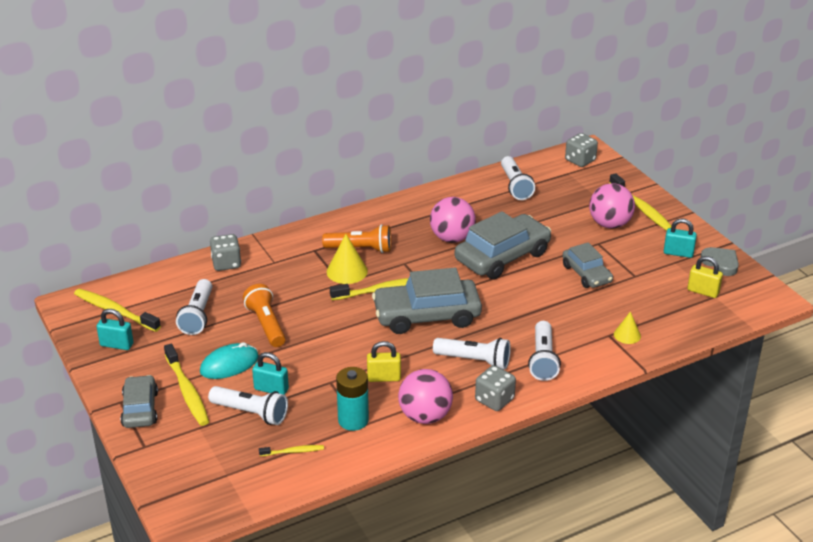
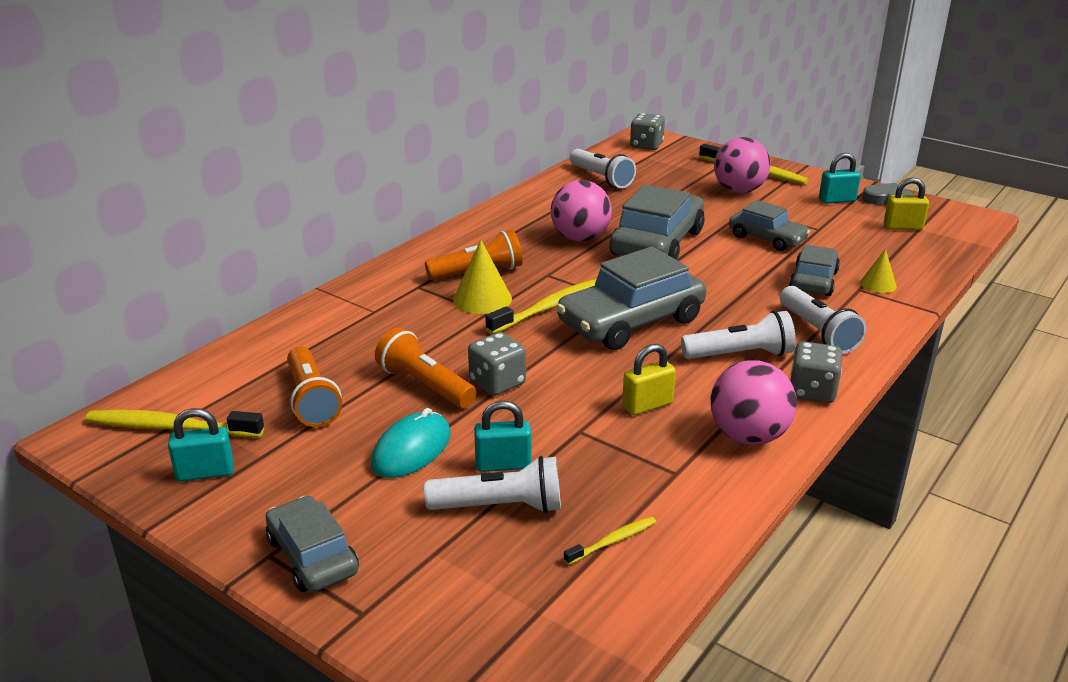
camera: 25 degrees left, 5 degrees down
yellow toothbrush [164,344,209,426] -> none
white flashlight [176,279,212,335] -> orange flashlight [287,346,342,427]
grey dice [210,234,241,271] -> grey dice moved to [468,332,526,396]
turquoise battery [336,367,369,431] -> none
none -> grey car [789,244,840,296]

